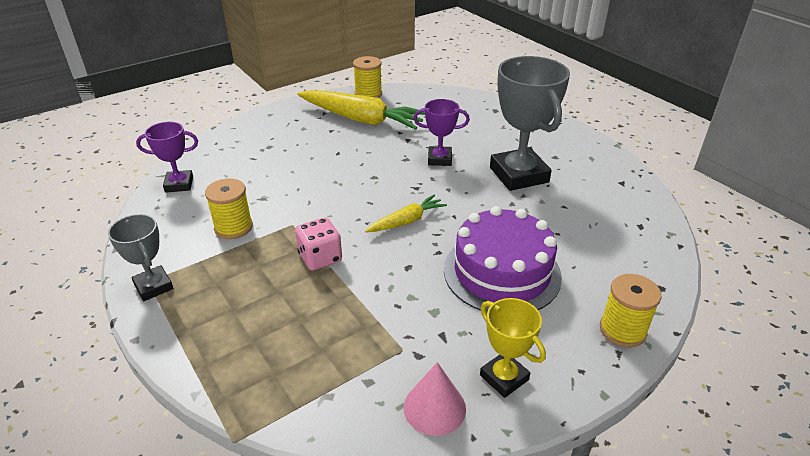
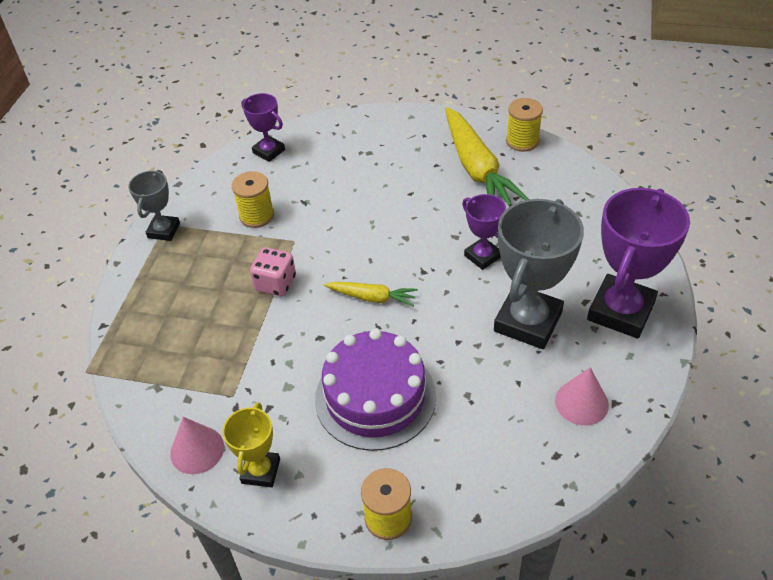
camera: 50 degrees right, 10 degrees up
none -> pink cone [555,367,609,426]
none -> purple trophy [587,188,690,339]

